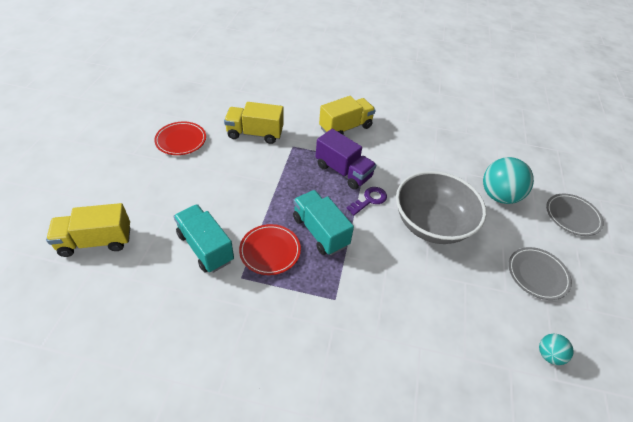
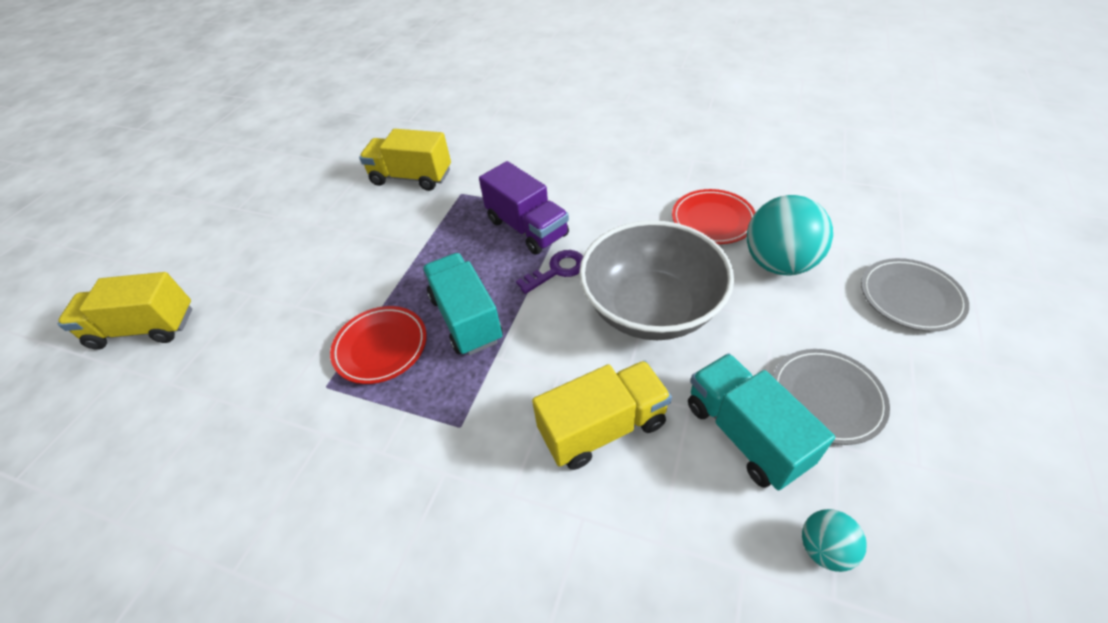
camera: 15 degrees right, 0 degrees up
red plate [154,122,206,155] -> red plate moved to [672,189,756,244]
turquoise truck [174,204,234,273] -> turquoise truck moved to [688,353,835,490]
yellow truck [319,96,376,135] -> yellow truck moved to [532,361,672,470]

